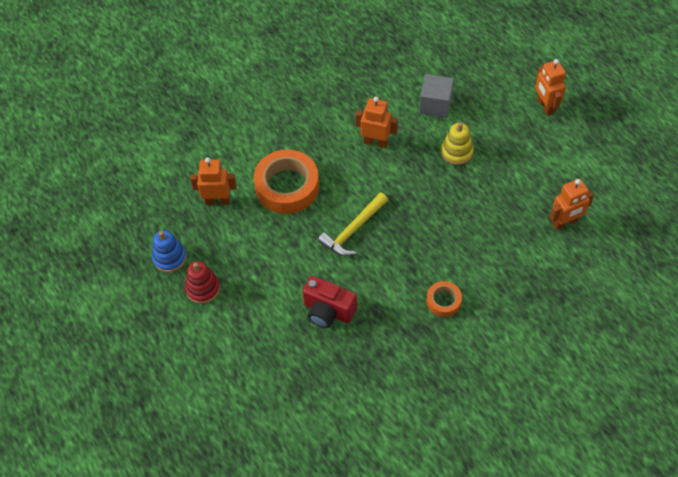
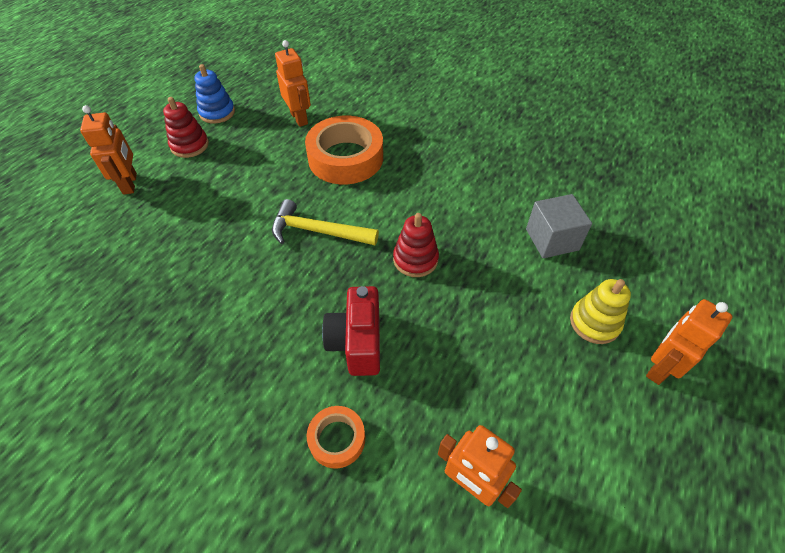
camera: 60 degrees right, 5 degrees down
red camera [303,276,357,328] -> red camera moved to [322,286,380,376]
orange robot [355,97,398,148] -> orange robot moved to [80,105,137,195]
orange tape [426,281,462,317] -> orange tape moved to [307,406,365,468]
yellow stacking toy [441,123,474,165] -> yellow stacking toy moved to [570,279,631,344]
none -> red stacking toy [393,213,439,277]

